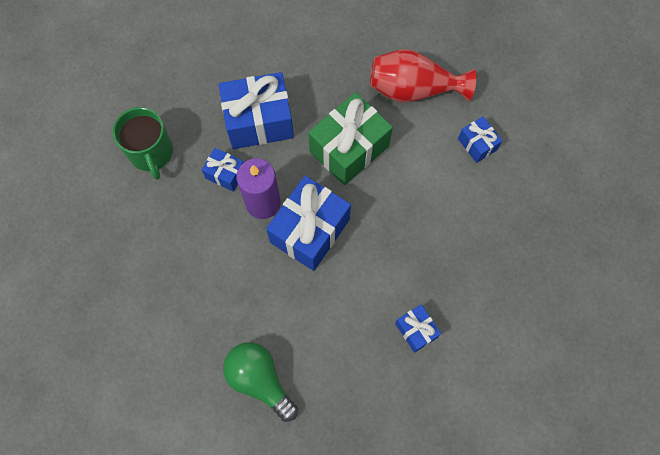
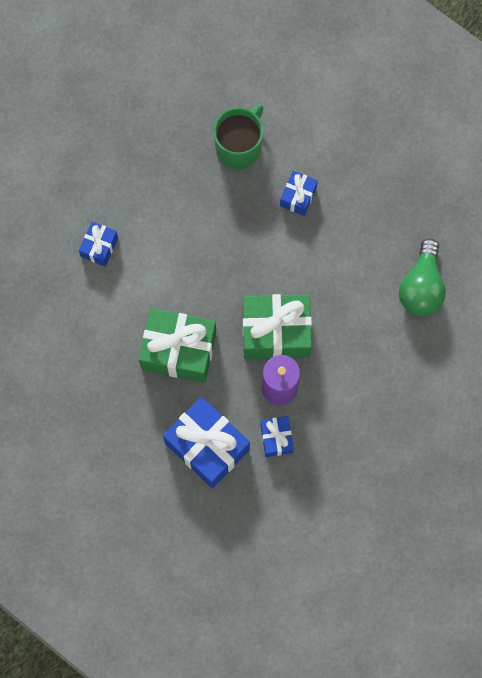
camera: 125 degrees left, 5 degrees up
green mug [112,107,173,180] -> green mug moved to [213,104,264,169]
blue gift [266,176,351,271] -> green gift [243,294,312,359]
red vase [370,49,477,103] -> none

